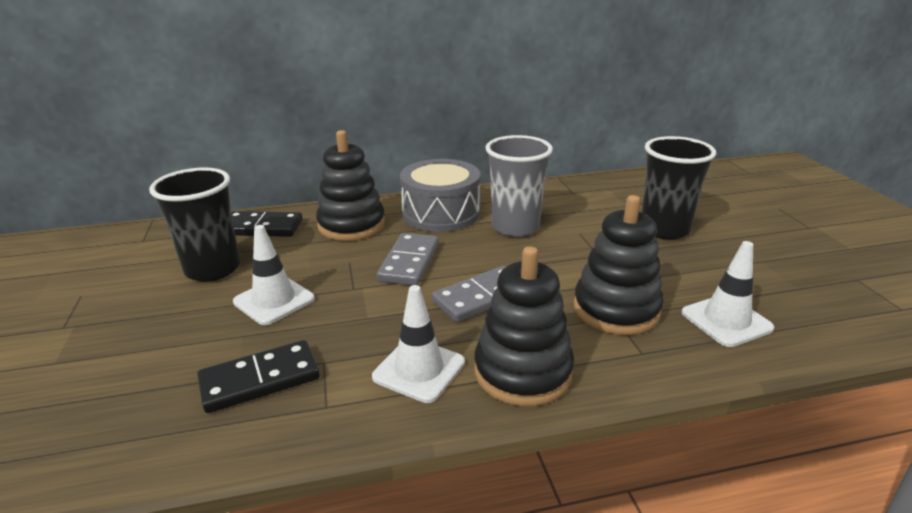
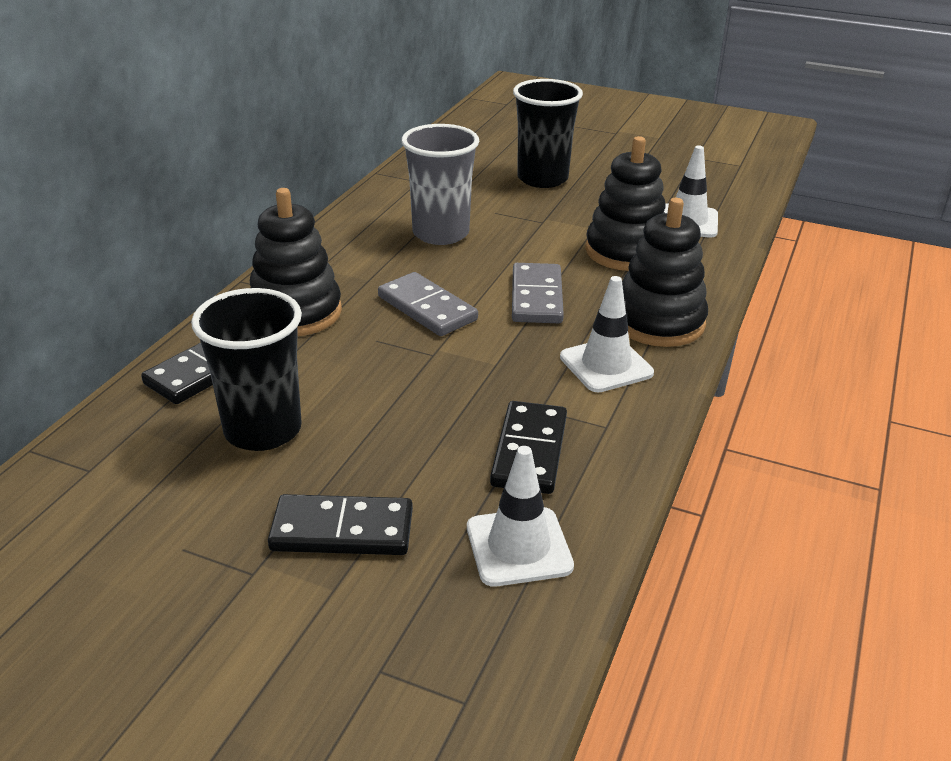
camera: 55 degrees left, 5 degrees up
white traffic cone [233,225,315,325] -> white traffic cone moved to [467,446,574,587]
grey drum [400,159,480,232] -> none
none -> black domino [268,494,413,555]

